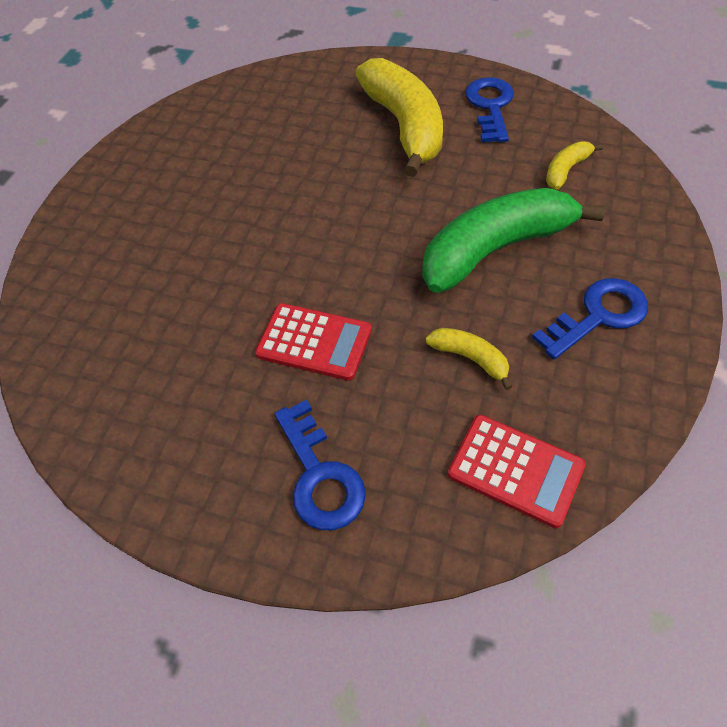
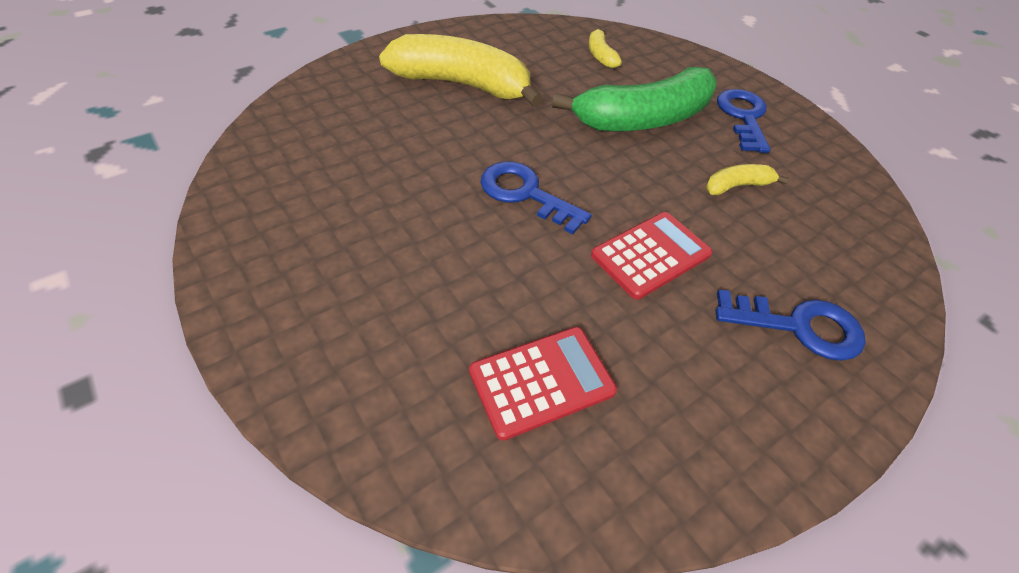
camera: 60 degrees left, 5 degrees down
green banana [422,188,605,293] -> green banana turned 120 degrees counterclockwise [552,67,717,132]
red calculator [448,415,586,528] -> red calculator moved to [469,327,617,441]
blue key [465,77,514,142] -> blue key moved to [480,161,592,235]

